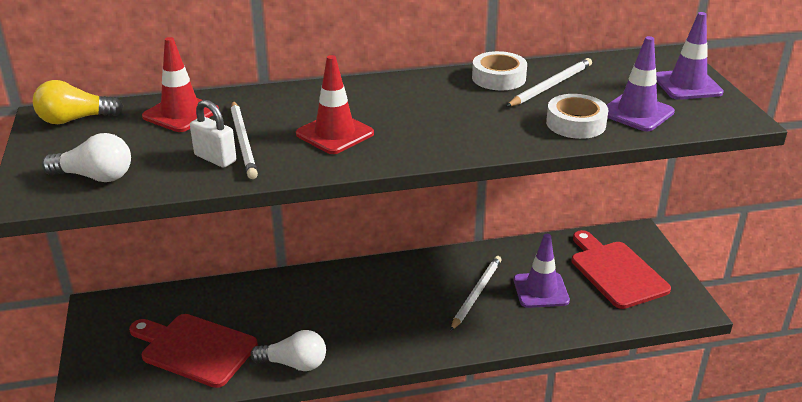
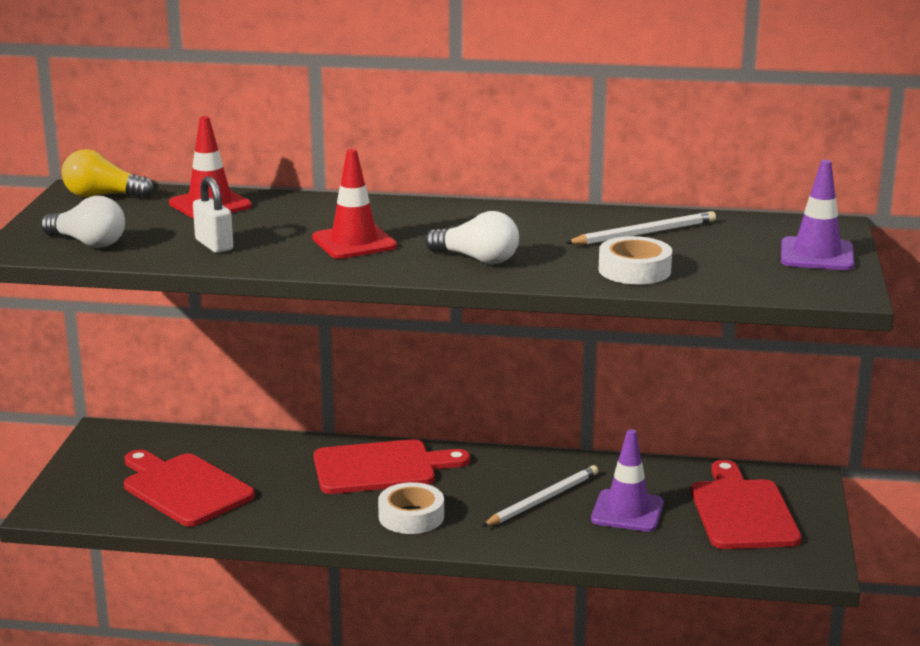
camera: 20 degrees right, 10 degrees down
white pencil [231,101,258,179] -> none
white light bulb [250,330,326,371] -> white light bulb moved to [425,211,519,264]
white tape [472,51,527,90] -> white tape moved to [378,482,444,534]
purple traffic cone [607,36,675,131] -> none
none -> red cutting board [314,439,470,494]

